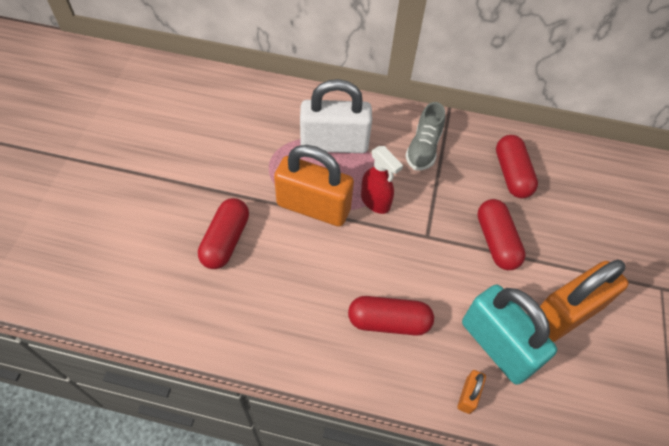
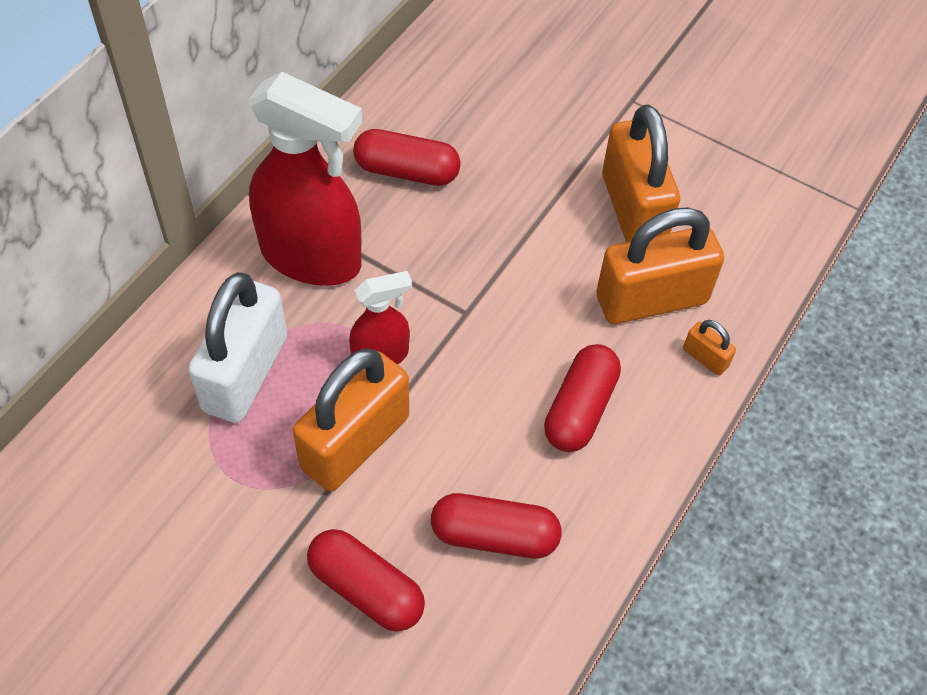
camera: 70 degrees left, 0 degrees up
grey shoe [405,102,445,170] -> red spray bottle [248,72,362,286]
turquoise padlock [462,285,557,385] -> orange padlock [596,207,724,324]
red capsule [477,199,526,270] -> red capsule moved to [431,493,562,558]

